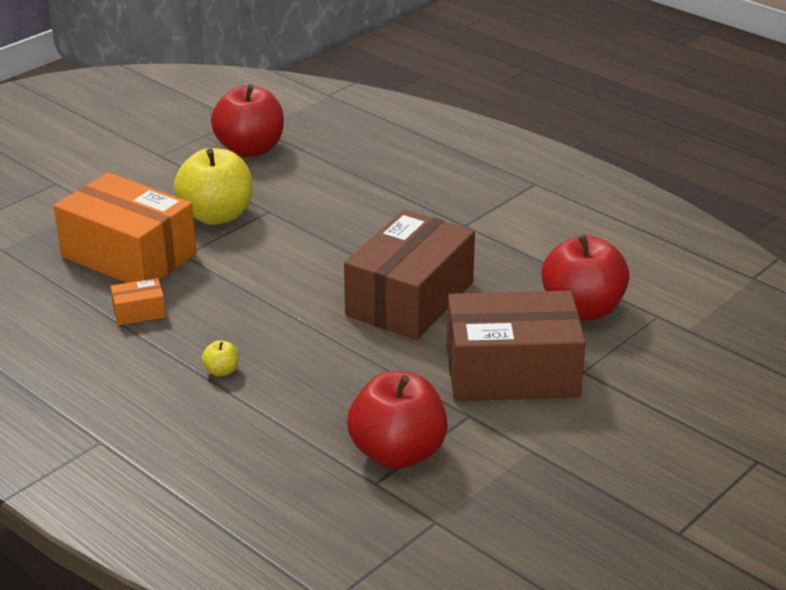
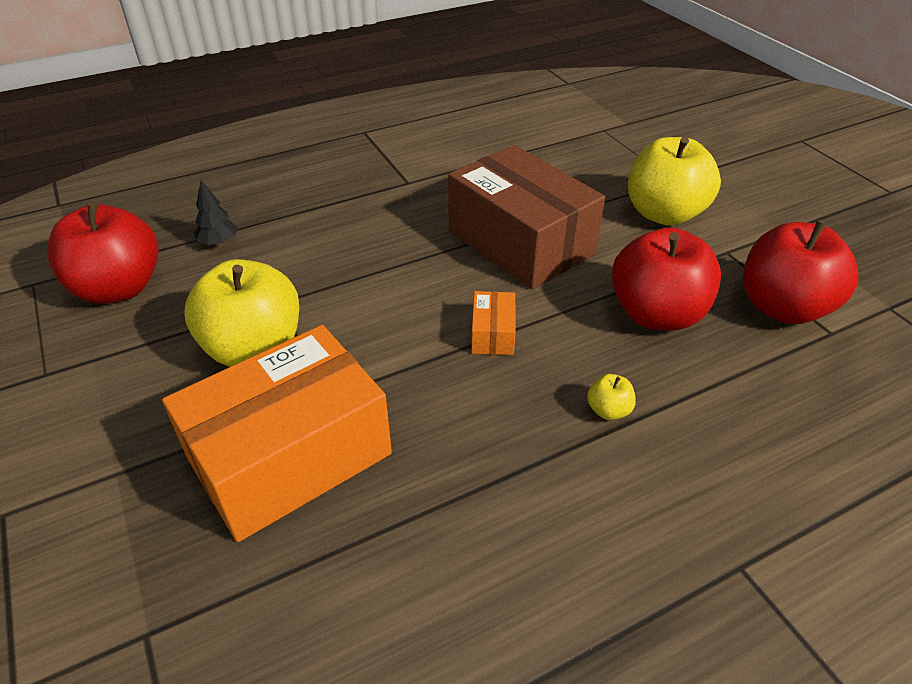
camera: 70 degrees left, 10 degrees up
orange box [110,278,166,325] -> orange box moved to [471,291,516,355]
brown box [447,291,586,401] -> yellow apple [628,137,721,226]
red apple [541,234,630,320] -> red apple moved to [612,228,721,330]
none -> black tree [194,180,238,246]

